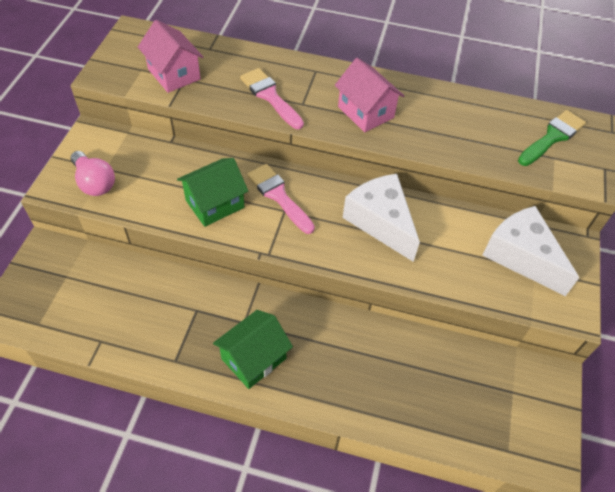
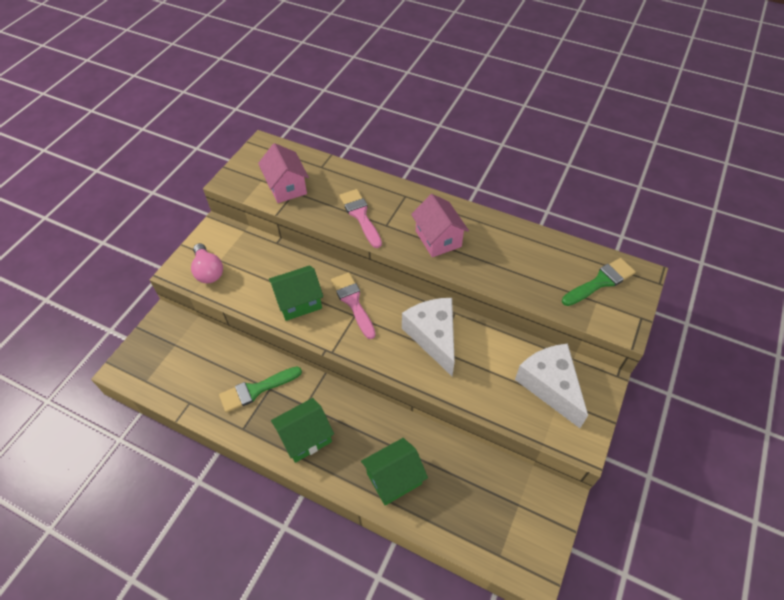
camera: 15 degrees right, 0 degrees up
none -> green brush [219,366,302,413]
none -> green house [361,438,428,506]

